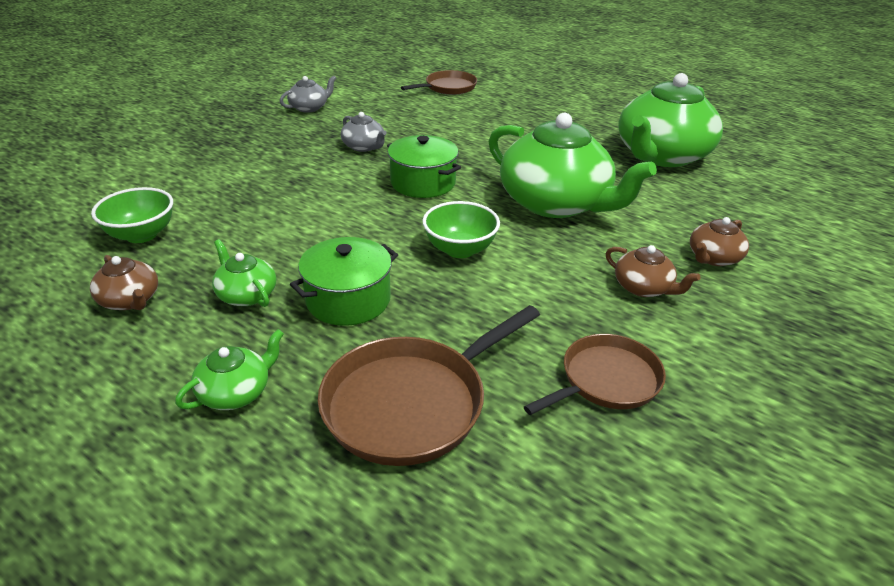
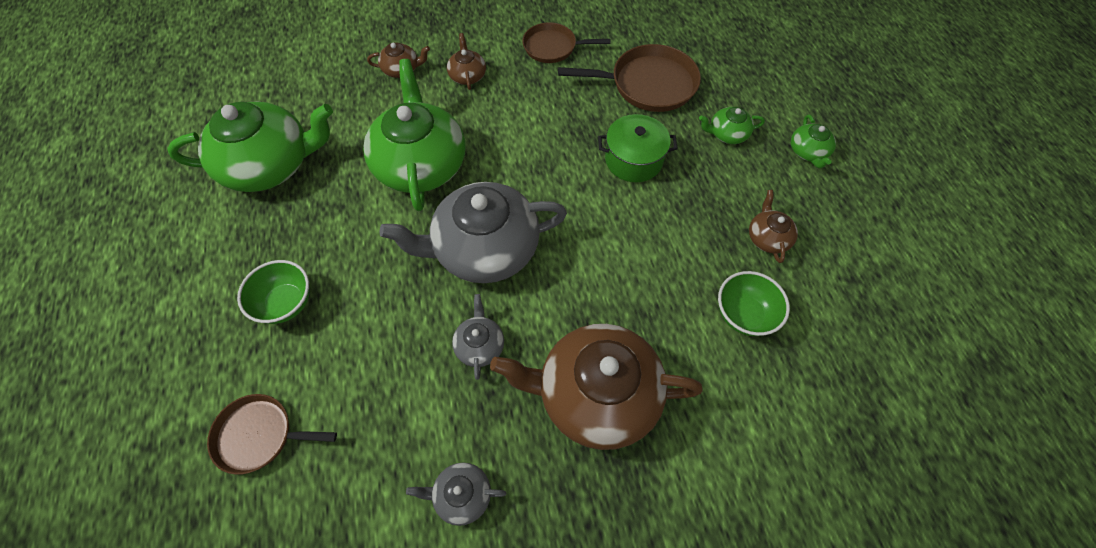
camera: 140 degrees left, 25 degrees up
green teapot [212,239,276,307] -> green teapot moved to [791,115,836,168]
green pot [387,135,461,198] -> grey teapot [380,182,567,283]
green bowl [422,201,500,258] -> green bowl moved to [237,260,310,324]
none -> brown teapot [490,324,703,450]

